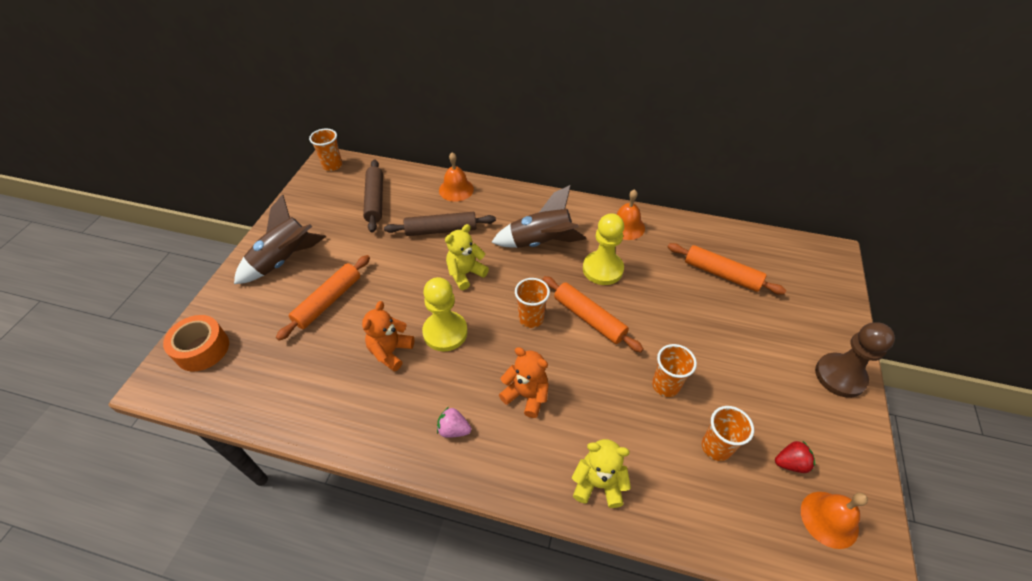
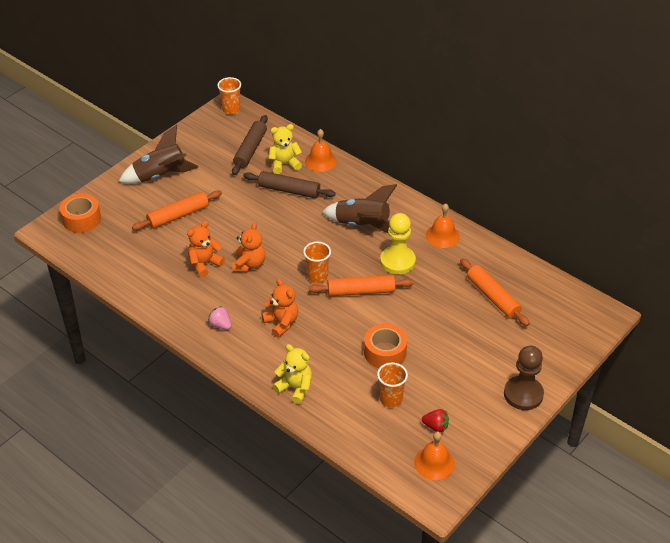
camera: 25 degrees right, 5 degrees down
yellow pawn [422,277,468,352] -> orange teddy bear [233,222,265,272]
yellow teddy bear [445,224,489,290] -> yellow teddy bear moved to [269,124,302,174]
orange rolling pin [542,276,643,353] -> orange rolling pin turned 75 degrees counterclockwise [309,275,414,296]
orange cup [652,344,697,397] -> orange tape [364,324,407,368]

